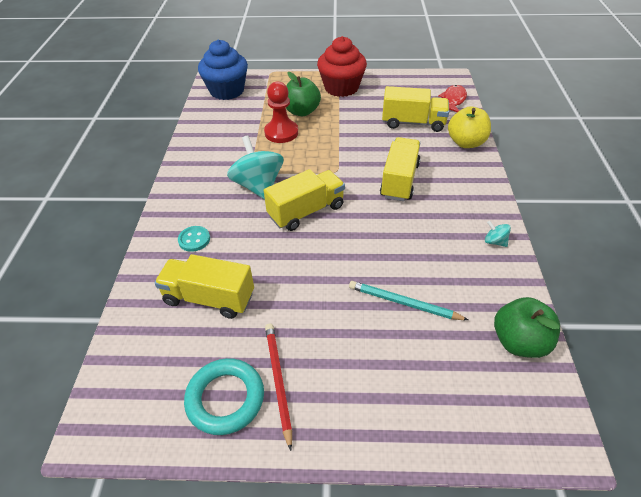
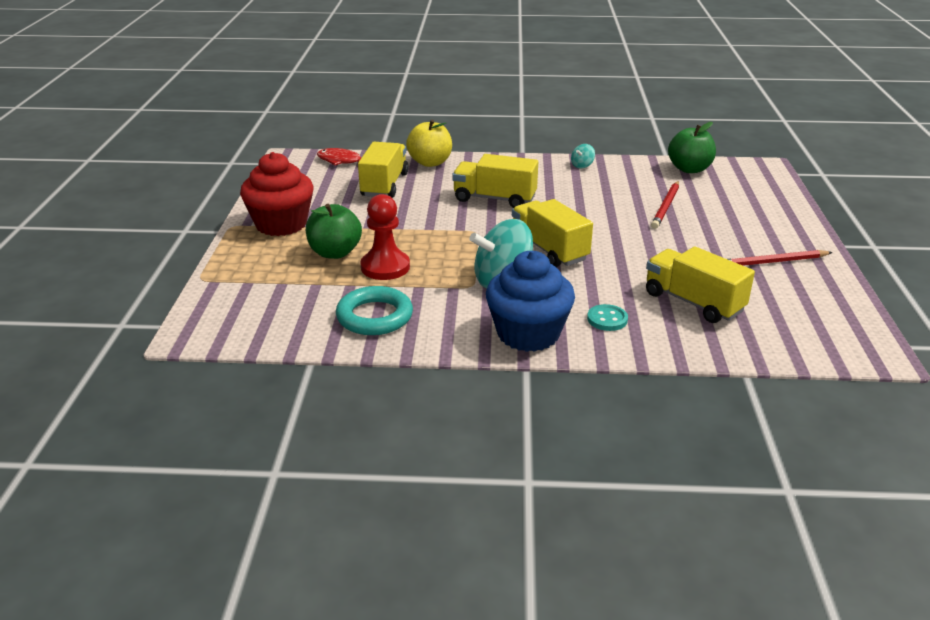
camera: 90 degrees left, 15 degrees down
yellow truck [155,254,254,319] -> yellow truck turned 120 degrees clockwise [646,247,755,323]
turquoise ring [184,358,264,435] -> turquoise ring moved to [336,286,413,335]
blue cupcake [198,40,248,100] -> blue cupcake moved to [486,251,575,352]
turquoise pencil [349,281,468,320] -> red pencil [651,181,679,229]

